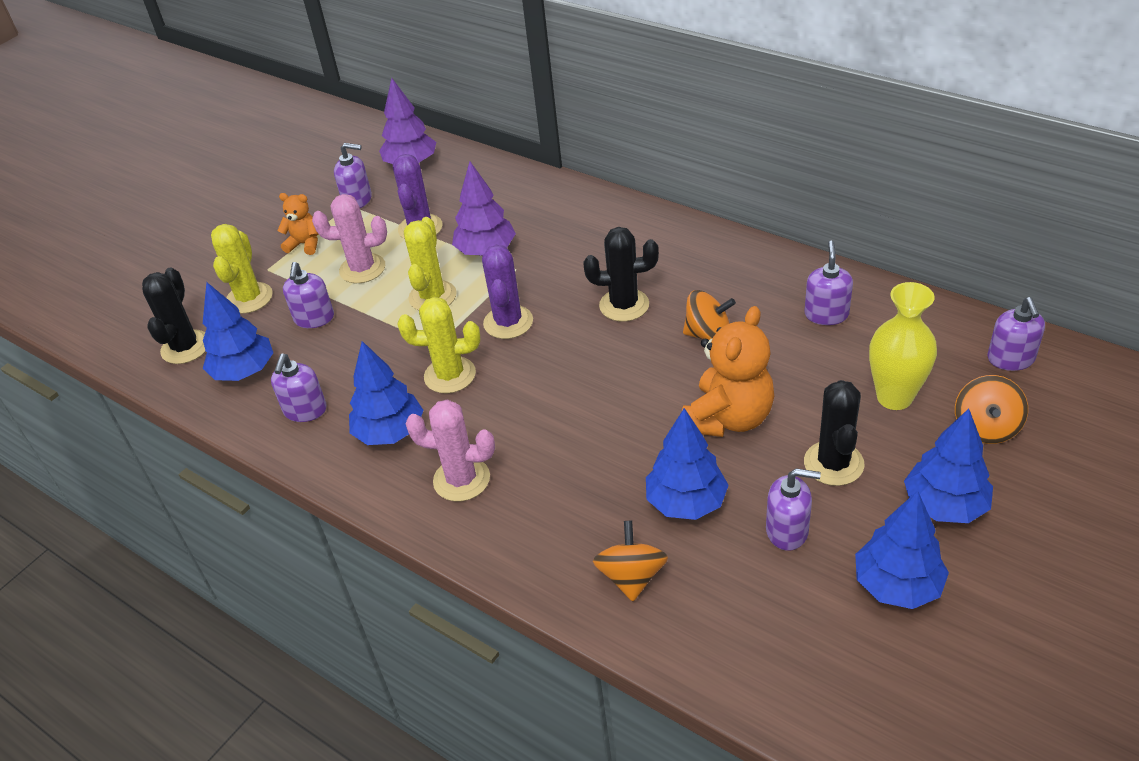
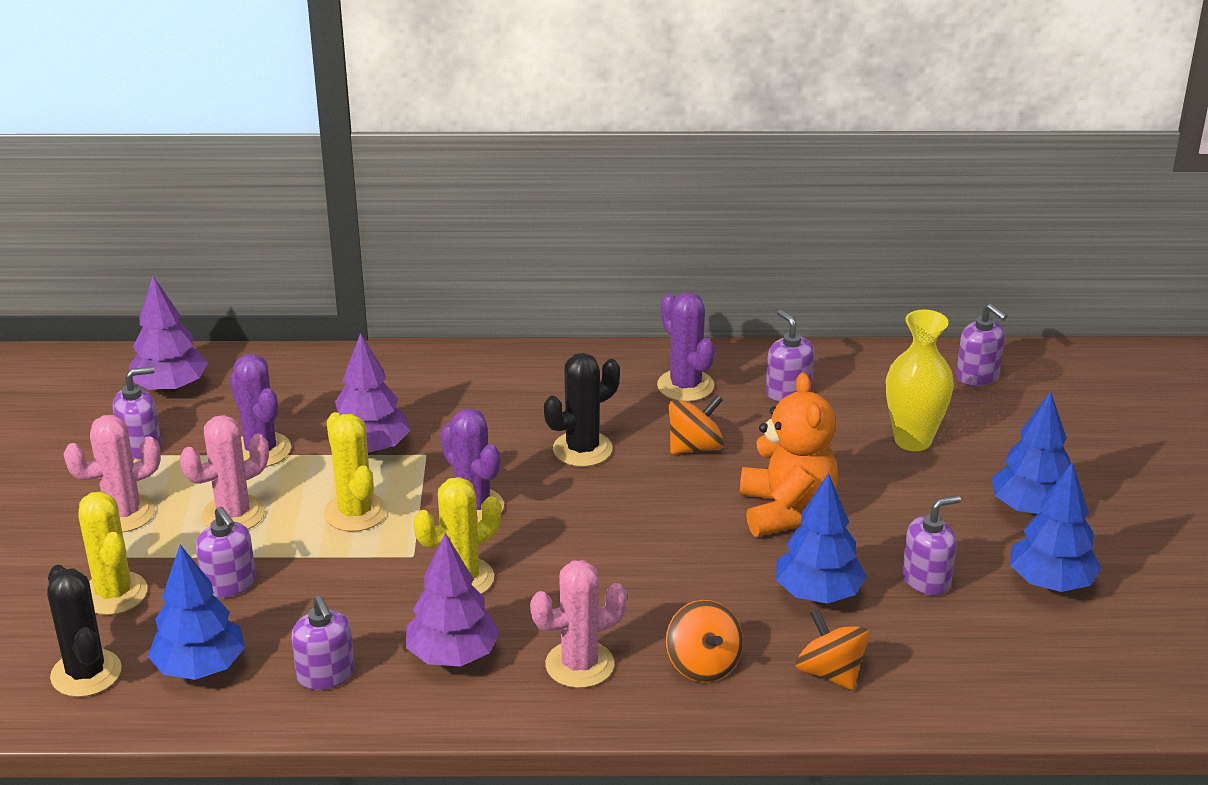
camera: 40 degrees left, 10 degrees down
orange teddy bear [277,193,318,255] -> pink cactus [63,415,161,532]
blue tree [349,341,424,445] -> purple tree [406,533,500,667]
black cactus [804,380,864,486] -> none
orange spinning top [955,375,1028,444] -> orange spinning top moved to [666,600,743,682]
none -> purple cactus [657,292,715,402]

